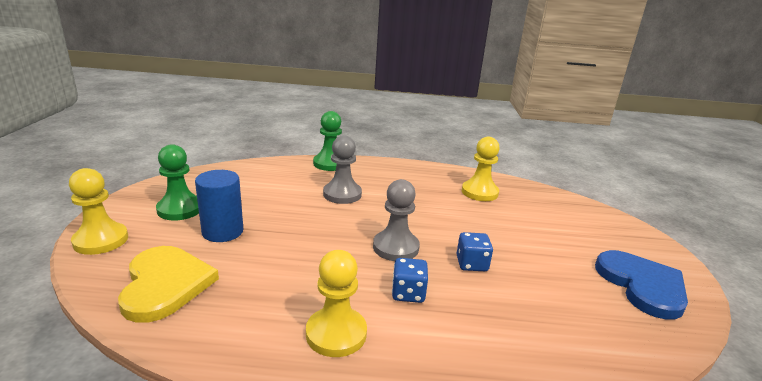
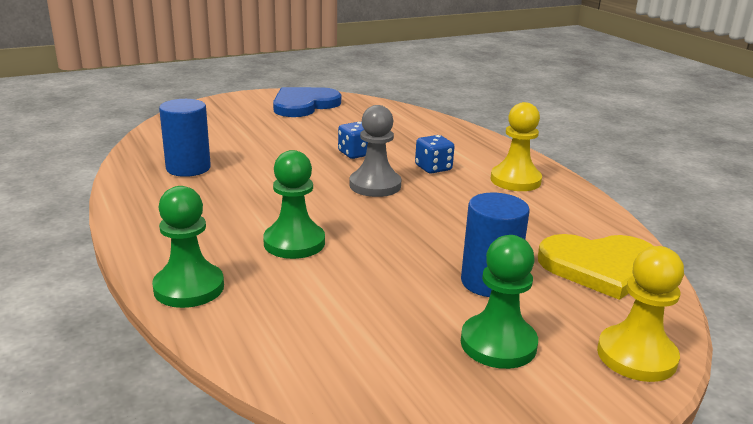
camera: 120 degrees left, 0 degrees up
yellow heart [118,246,219,323] -> yellow heart turned 135 degrees counterclockwise [538,234,653,300]
grey pawn [323,136,362,204] -> green pawn [263,150,325,259]
yellow pawn [462,137,500,201] -> blue cylinder [159,99,211,177]

